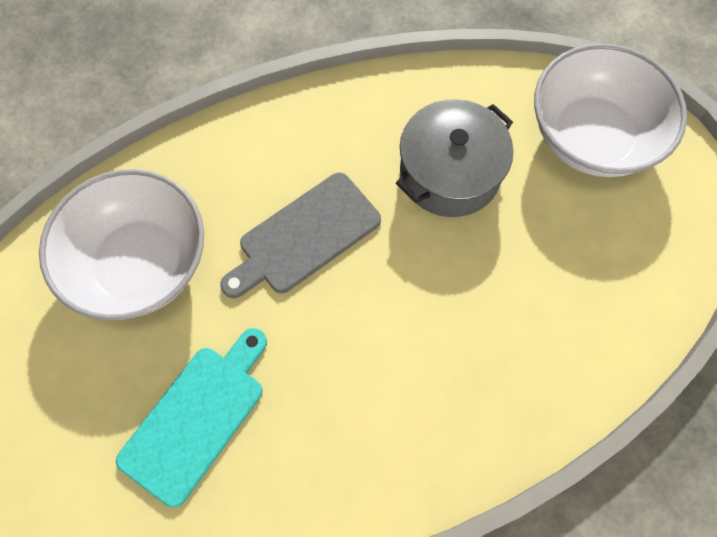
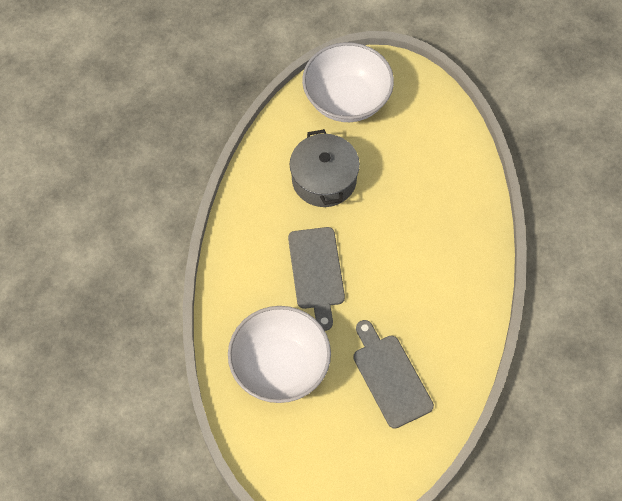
camera: 60 degrees left, 5 degrees down
turquoise cutting board [116,328,267,507] -> grey cutting board [353,320,434,429]

